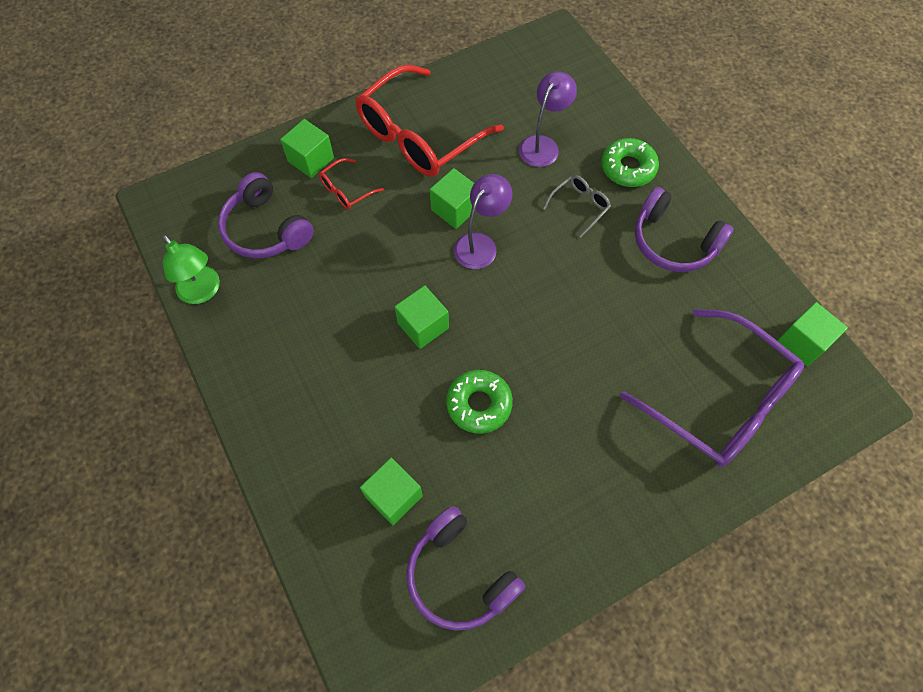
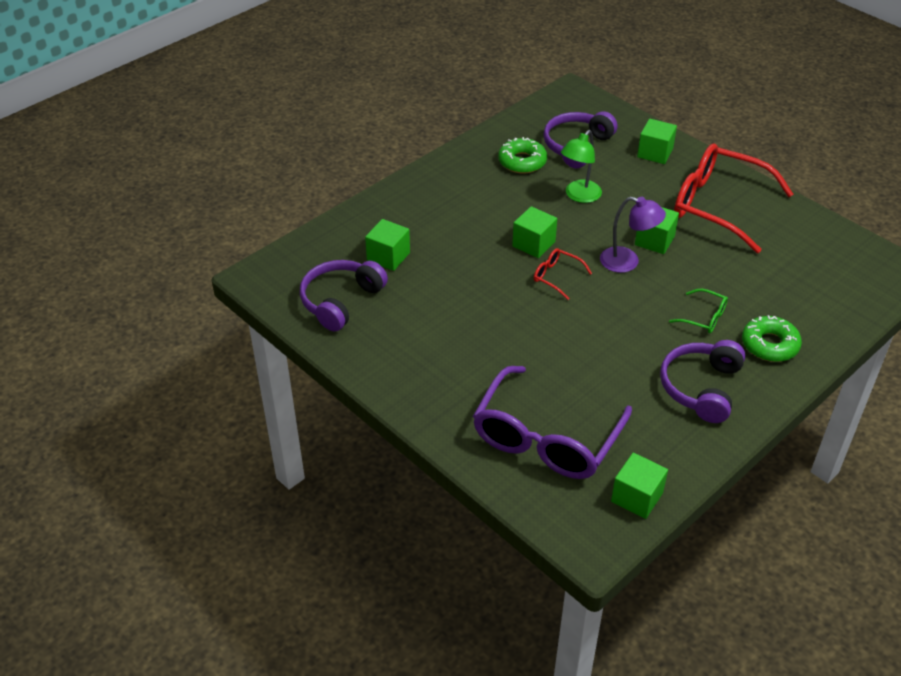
camera: 75 degrees right, 20 degrees down
green lamp [162,235,220,304] -> green lamp moved to [561,130,602,203]
red glasses [319,158,384,210] -> red glasses moved to [534,248,592,300]
green donut [446,370,513,434] -> green donut moved to [498,137,547,173]
purple lamp [519,71,577,167] -> none
grey glasses [543,175,611,238] -> green glasses [669,289,728,333]

